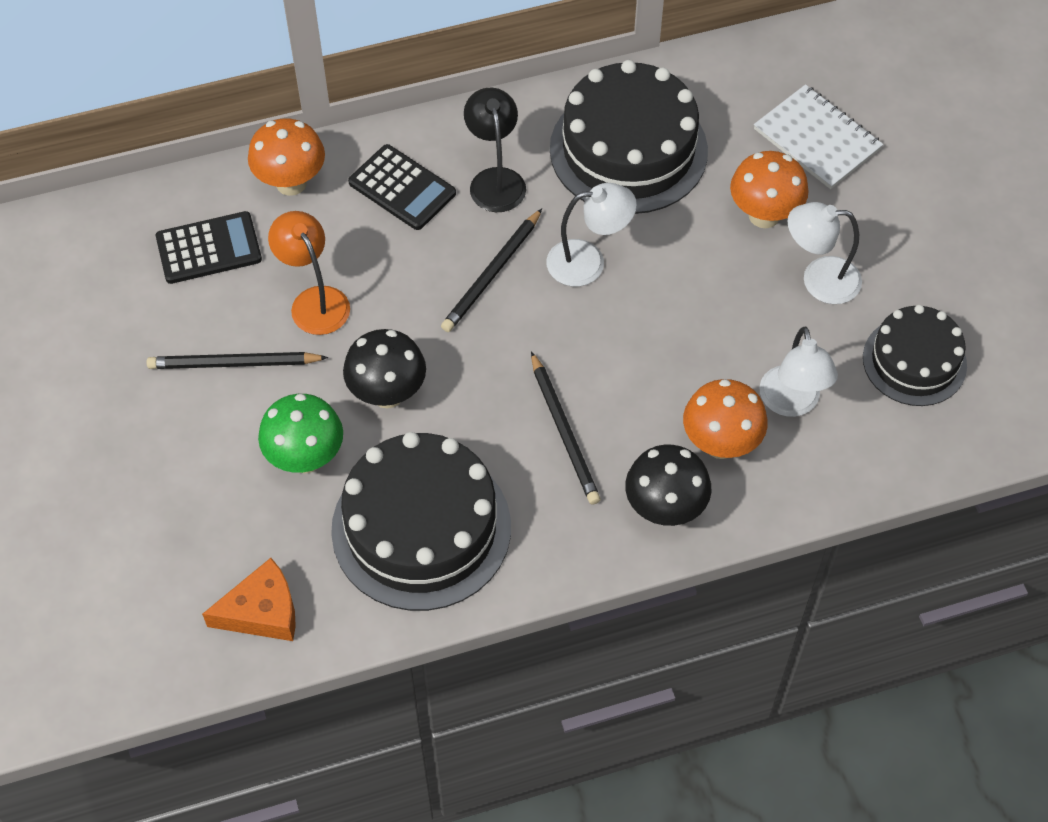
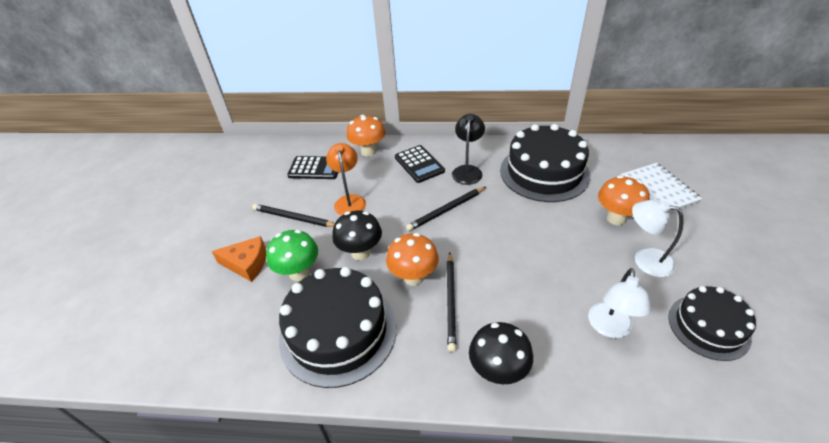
camera: 25 degrees right, 15 degrees down
orange cheese [202,558,296,641] -> orange cheese moved to [211,236,266,282]
white lamp [546,183,637,287] -> none
orange mushroom [683,379,768,459] -> orange mushroom moved to [386,233,439,286]

